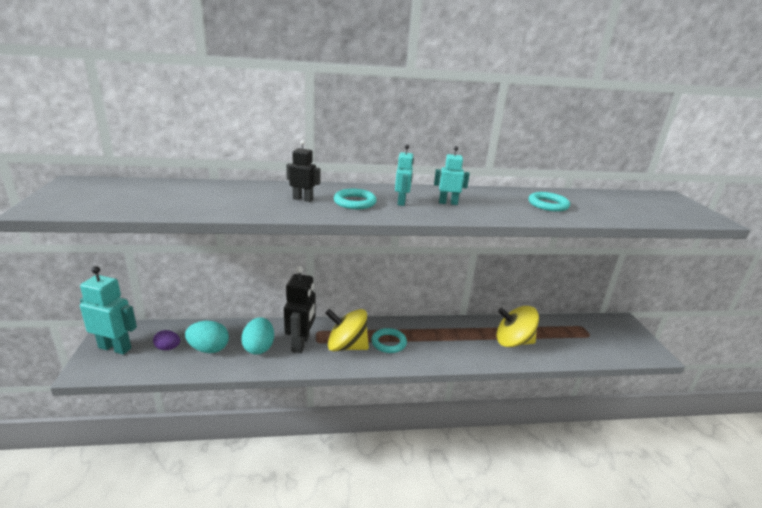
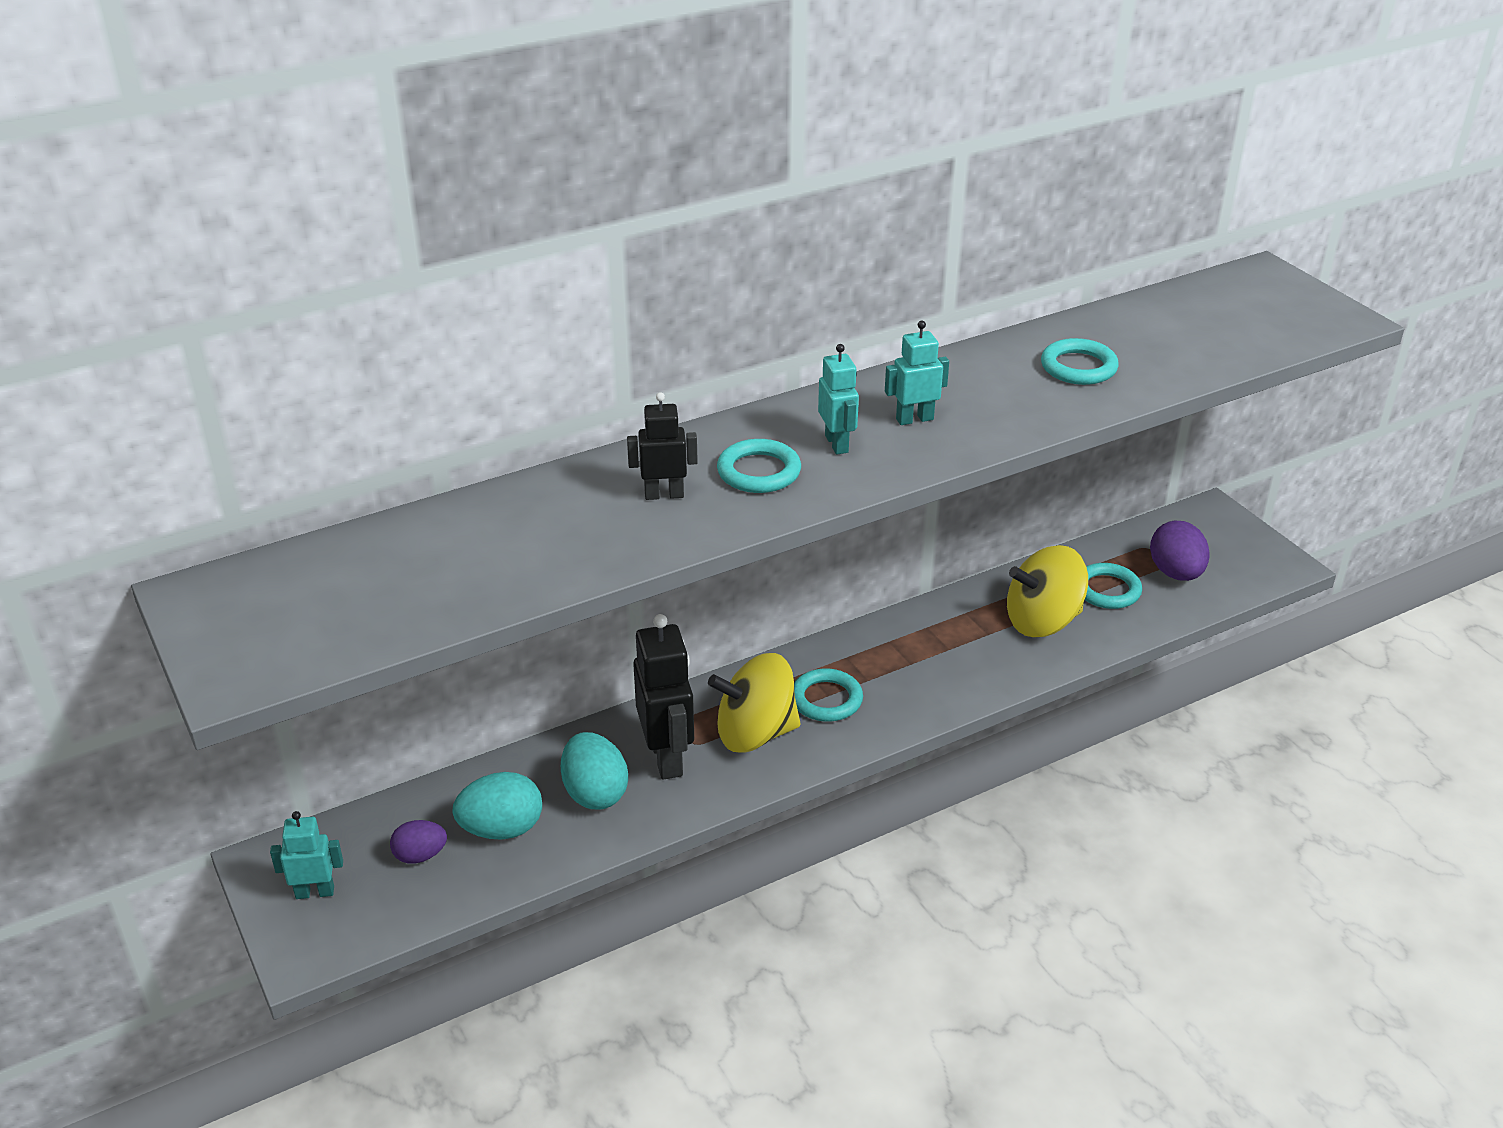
camera: 20 degrees left, 10 degrees up
turquoise robot [80,266,137,355] -> turquoise robot [270,811,343,899], size x0.57
none -> turquoise ring [1085,563,1142,609]
none -> purple egg [1150,521,1209,581]

